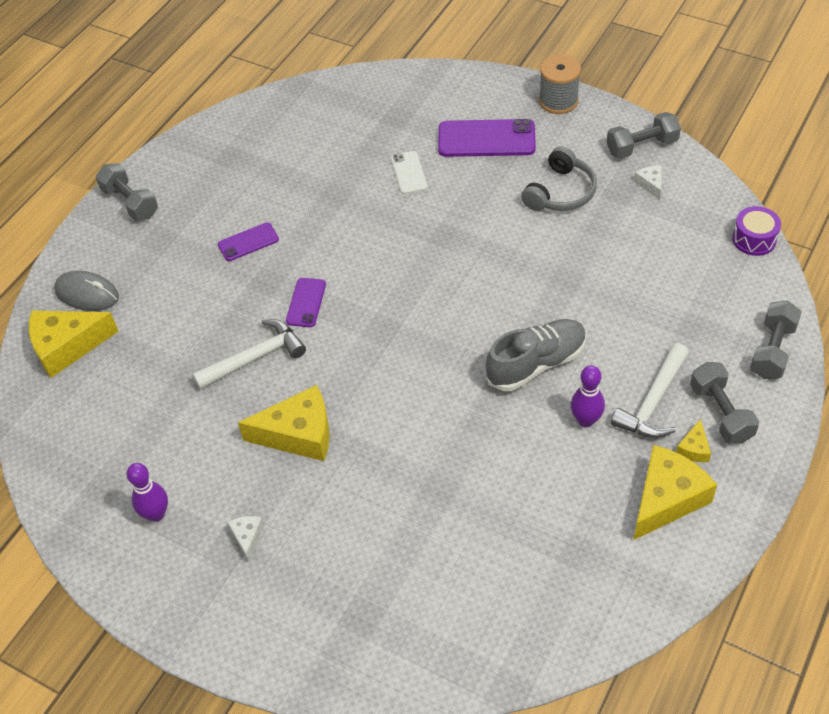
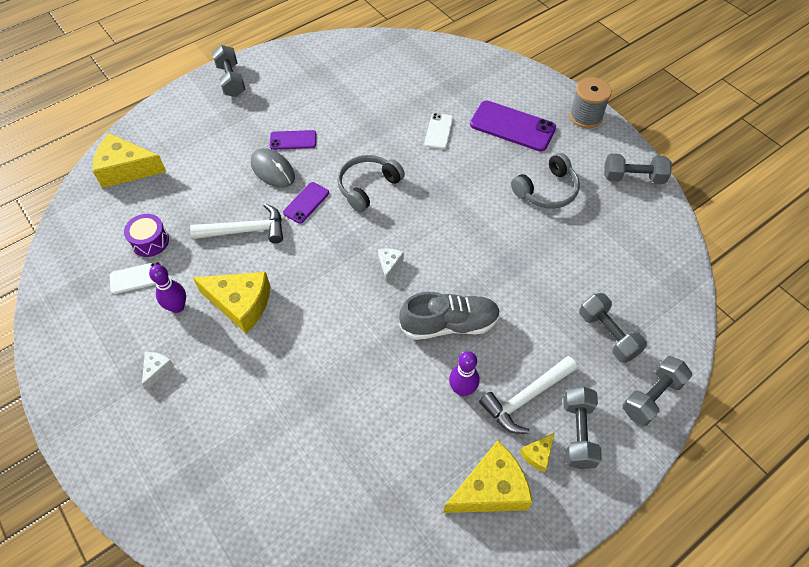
camera: 20 degrees right, 5 degrees up
grey mouse [54,271,119,311] -> grey mouse moved to [251,148,295,188]
purple bowling pin [127,463,168,522] -> purple bowling pin moved to [149,264,186,313]
white cheese [634,166,661,200] -> white cheese moved to [378,248,404,281]
purple drum [732,206,781,256] -> purple drum moved to [124,214,169,257]
none -> white phone [110,261,164,294]
none -> grey headphones [337,155,405,212]
none -> grey dumbbell [579,293,647,363]

